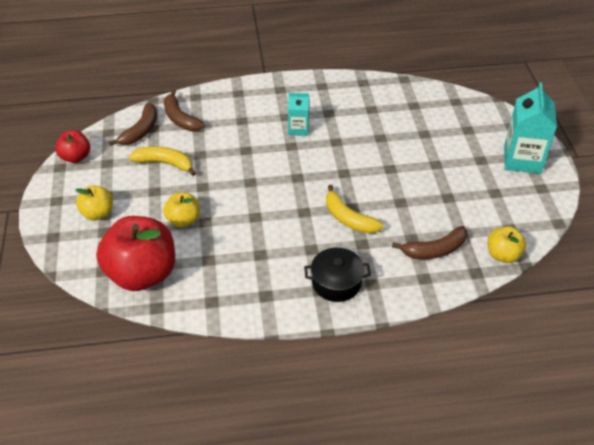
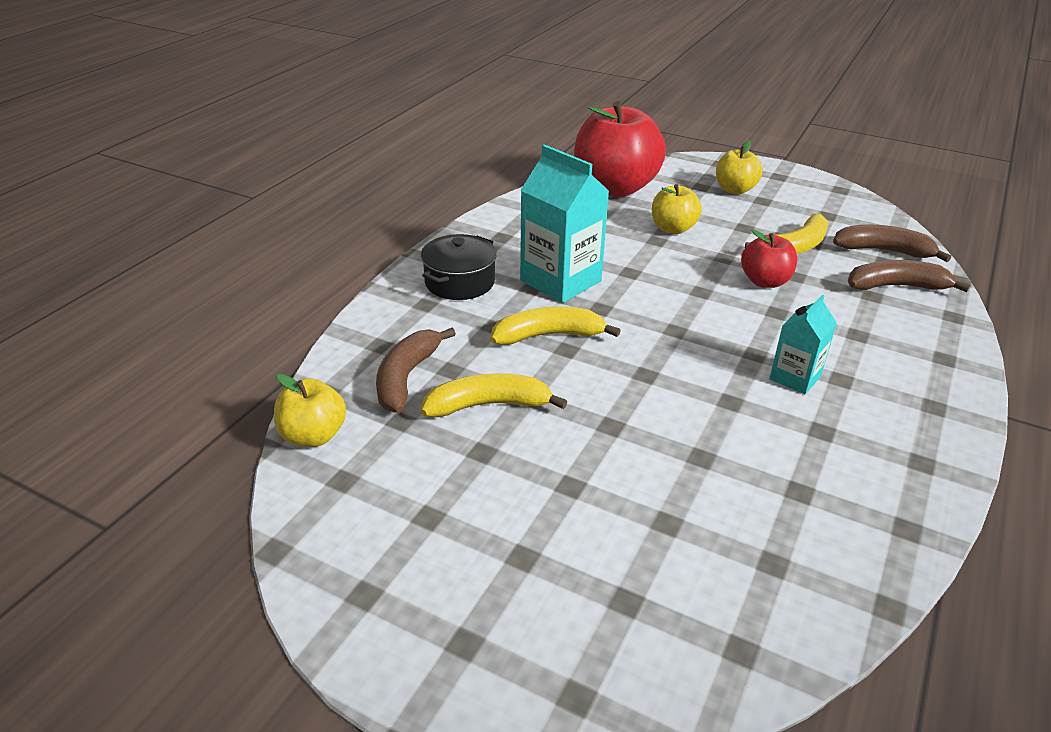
camera: 125 degrees right, 10 degrees down
red apple [55,130,90,163] -> red apple moved to [741,229,797,288]
brown banana [108,103,157,146] -> brown banana turned 135 degrees clockwise [833,225,951,262]
turquoise carton [504,82,557,174] -> turquoise carton moved to [520,144,609,303]
none -> yellow banana [421,373,567,417]

